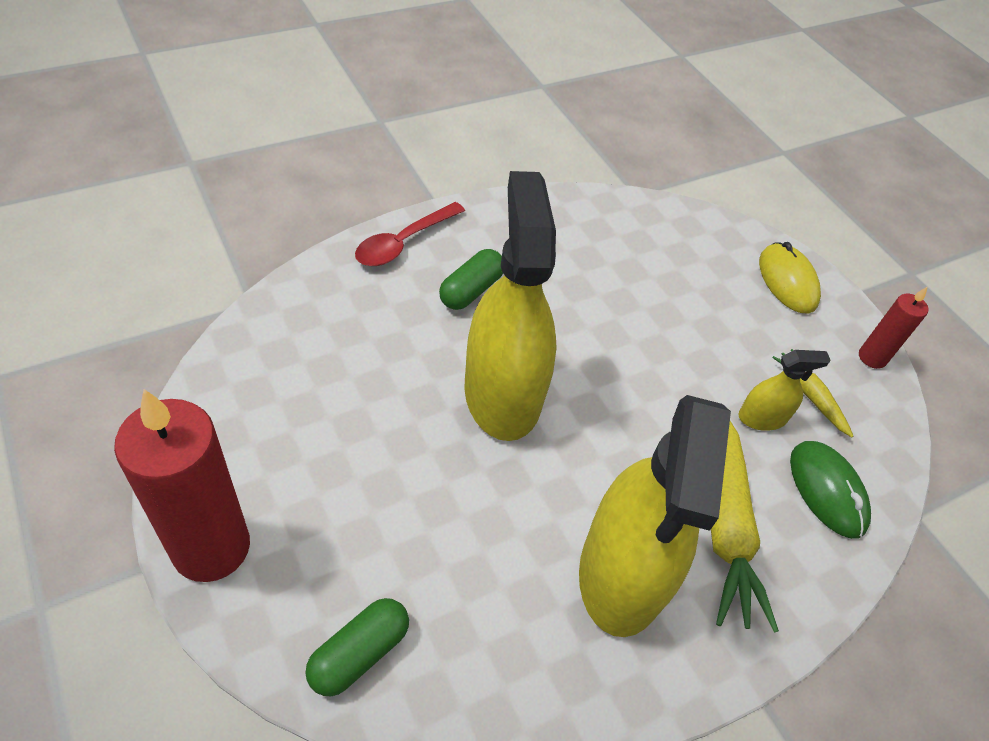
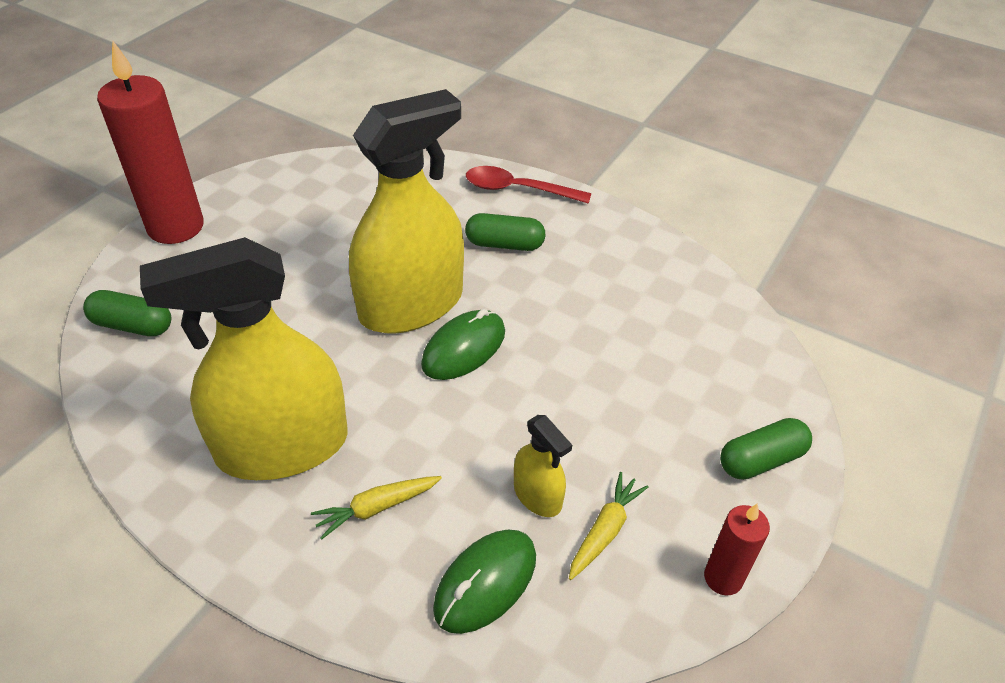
camera: 65 degrees right, 5 degrees down
yellow carrot [711,421,779,633] -> yellow carrot [311,476,442,540], size x0.54
yellow mouse [759,242,821,313] -> green capsule [720,418,812,480]
none -> green mouse [421,309,505,380]

